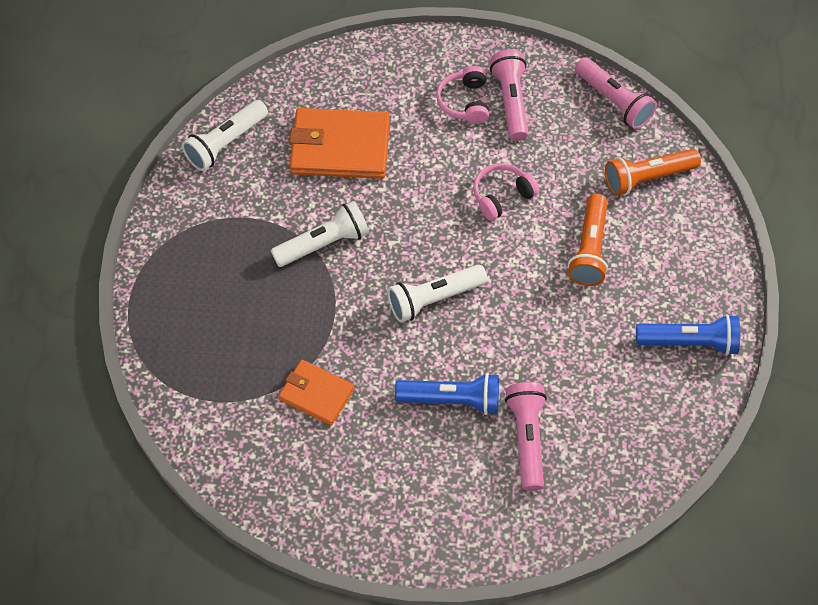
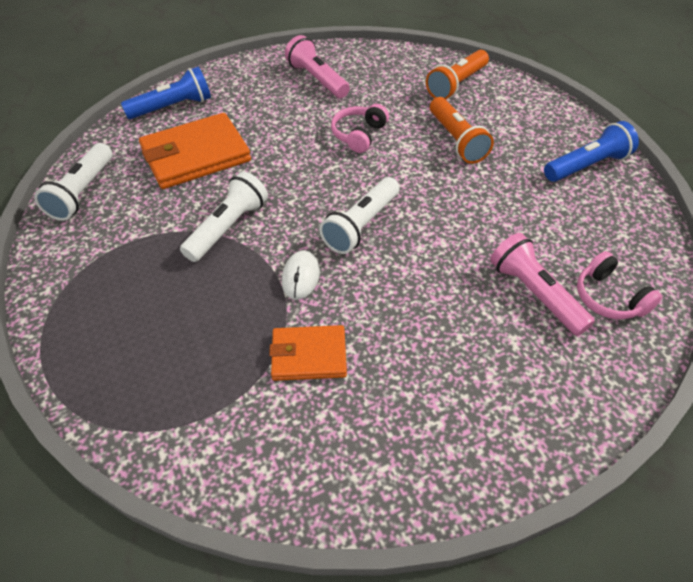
camera: 30 degrees left, 10 degrees down
blue flashlight [395,373,499,415] -> blue flashlight moved to [121,67,211,119]
pink headphones [436,66,489,124] -> pink headphones moved to [577,251,662,320]
pink flashlight [575,57,657,129] -> none
none -> white mouse [282,250,320,299]

